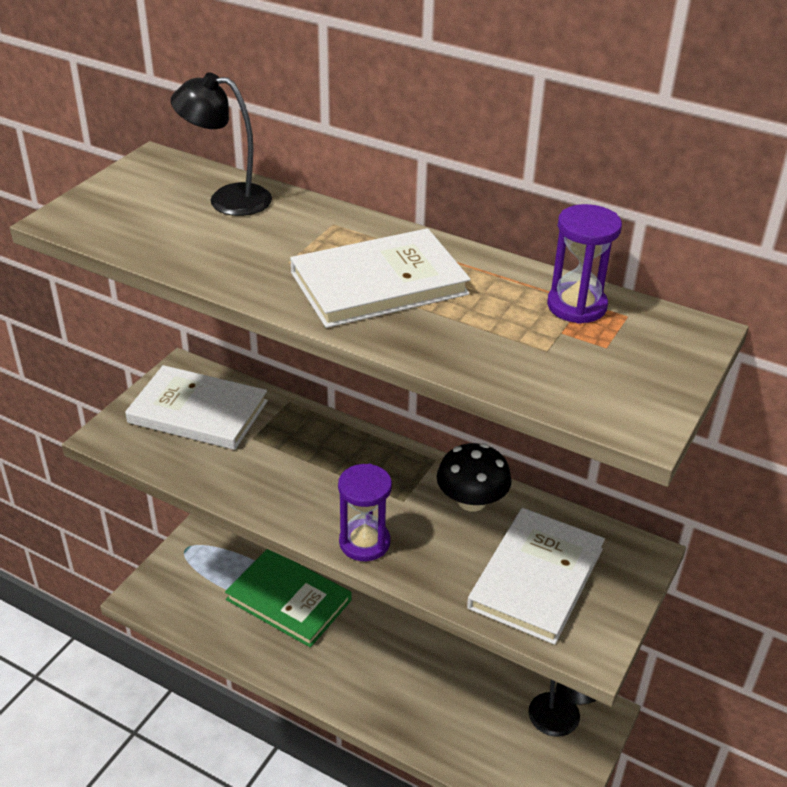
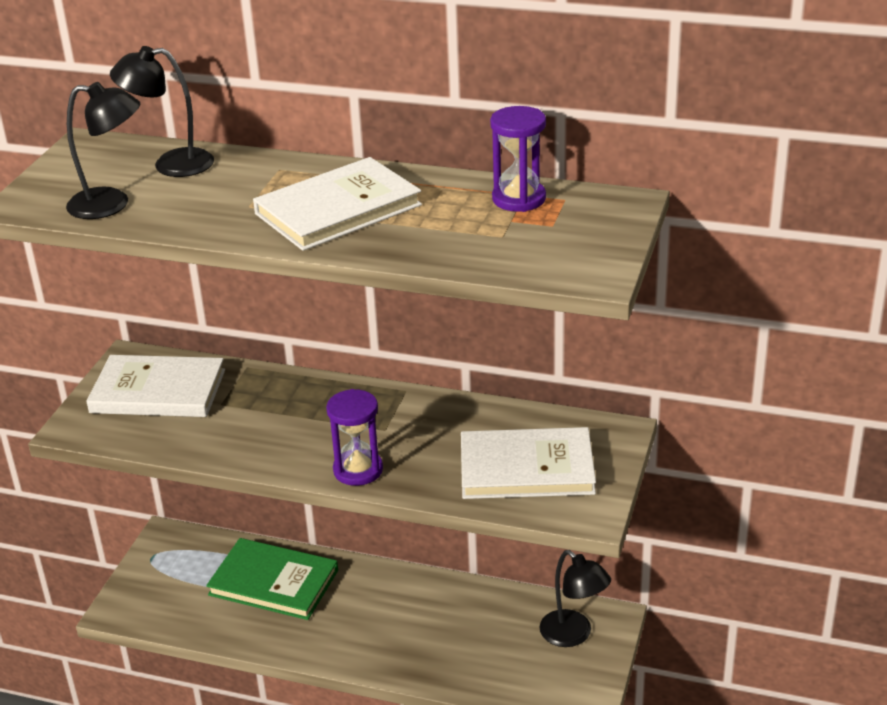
camera: 10 degrees left, 5 degrees down
black mushroom [437,443,512,512] -> none
white book [467,508,605,645] -> white book turned 75 degrees clockwise [461,427,596,499]
none -> black lamp [66,82,140,219]

